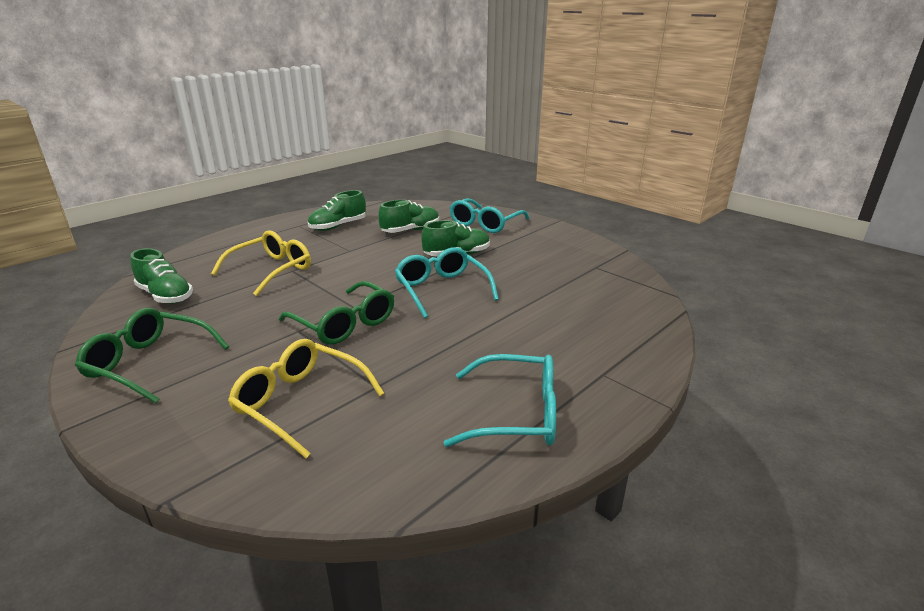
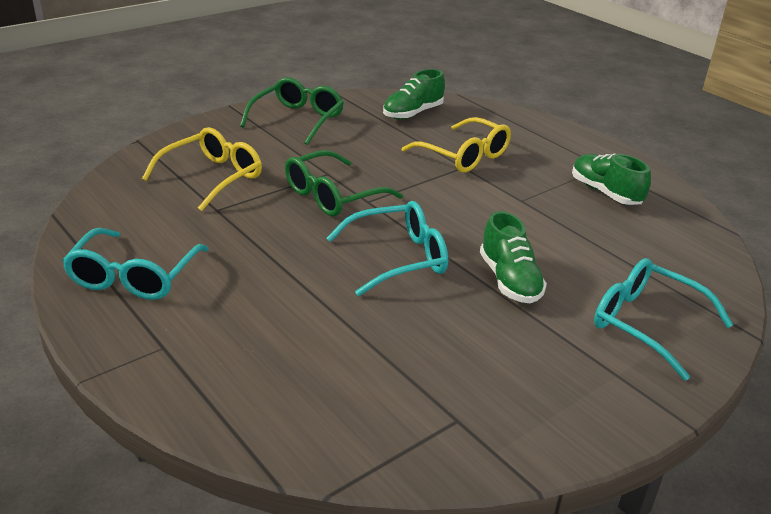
camera: 95 degrees right, 5 degrees up
green shoe [378,200,439,233] -> none

